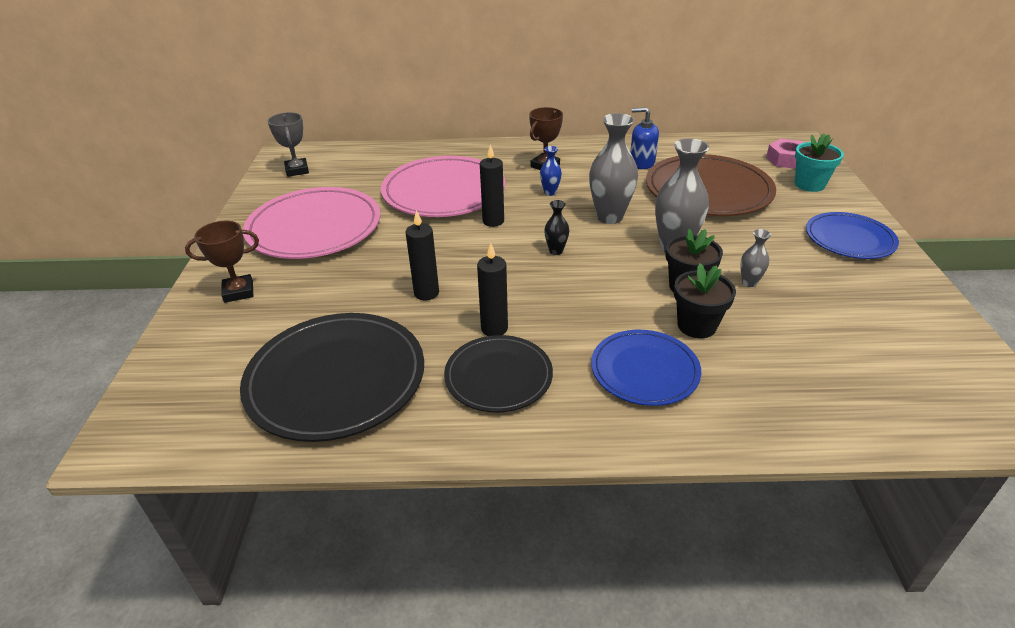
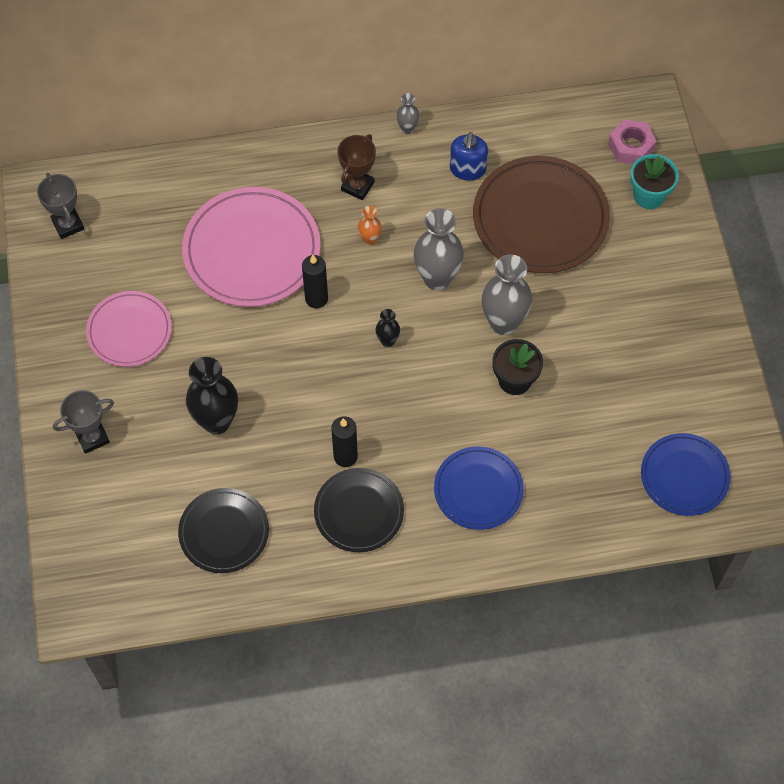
camera: 10 degrees left, 25 degrees up
brown trophy [185,221,259,303] -> grey trophy [53,390,114,454]
black plate [240,313,424,442] -> black plate [178,488,269,573], size x0.60
pink plate [243,187,380,259] -> pink plate [86,291,172,367], size x0.60
black candle [405,210,439,300] -> none
blue vase [540,146,562,196] -> orange vase [358,206,382,246]
blue soap dispenser [630,107,659,169] -> blue soap dispenser turned 90 degrees counterclockwise [450,132,488,181]
black flower pot [674,263,736,338] -> none
grey vase [740,229,771,287] -> grey vase moved to [396,93,419,134]
blue plate [806,212,899,259] -> blue plate moved to [641,433,731,516]
none -> black vase [186,357,238,434]

